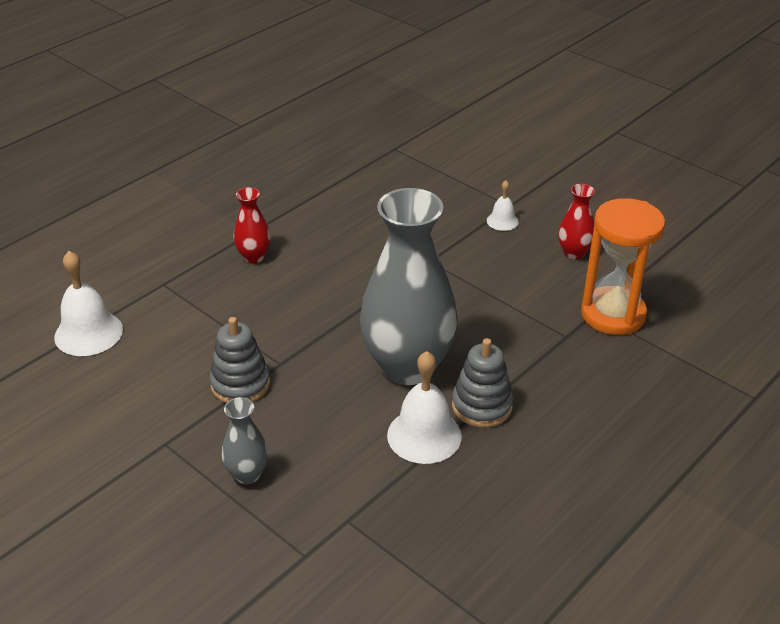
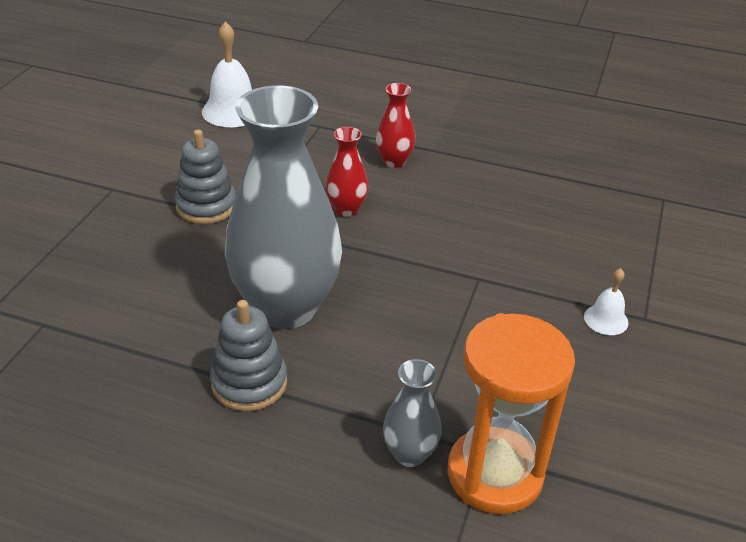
camera: 65 degrees right, 0 degrees up
grey vase [222,397,268,484] -> grey vase moved to [383,359,442,467]
white bell [387,351,462,464] -> none
red vase [558,184,595,259] -> red vase moved to [325,127,369,217]

